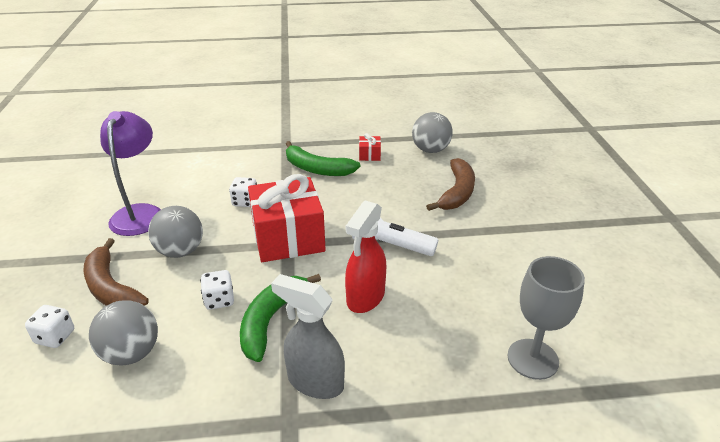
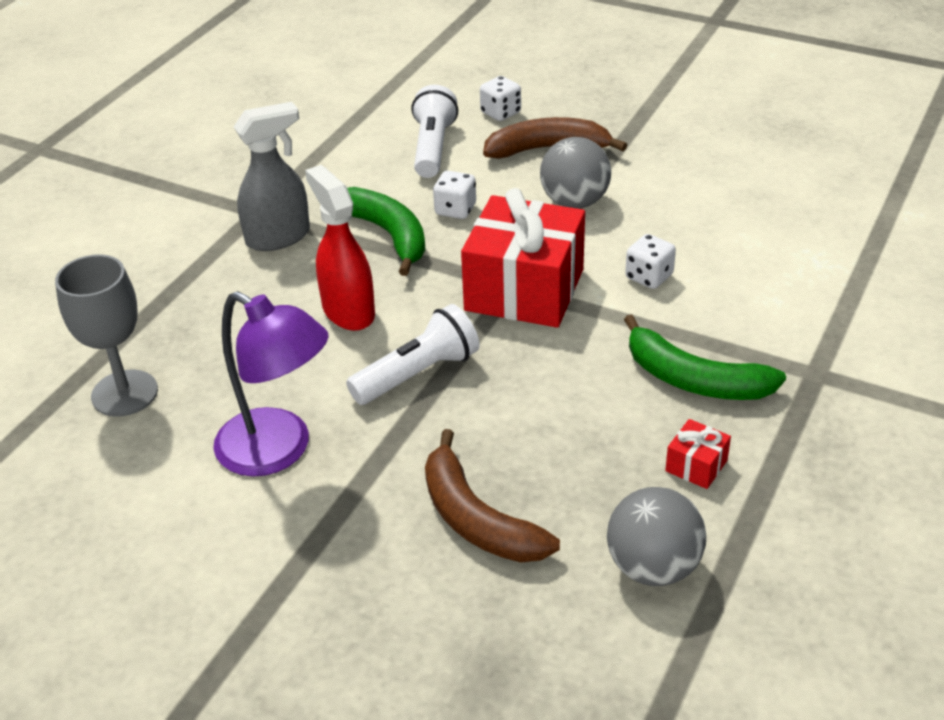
camera: 125 degrees right, 5 degrees up
grey ball [89,300,158,366] -> white flashlight [411,85,458,178]
purple lamp [100,111,161,236] -> purple lamp moved to [213,291,329,477]
green banana [286,141,360,176] -> green banana turned 120 degrees counterclockwise [624,314,786,400]

